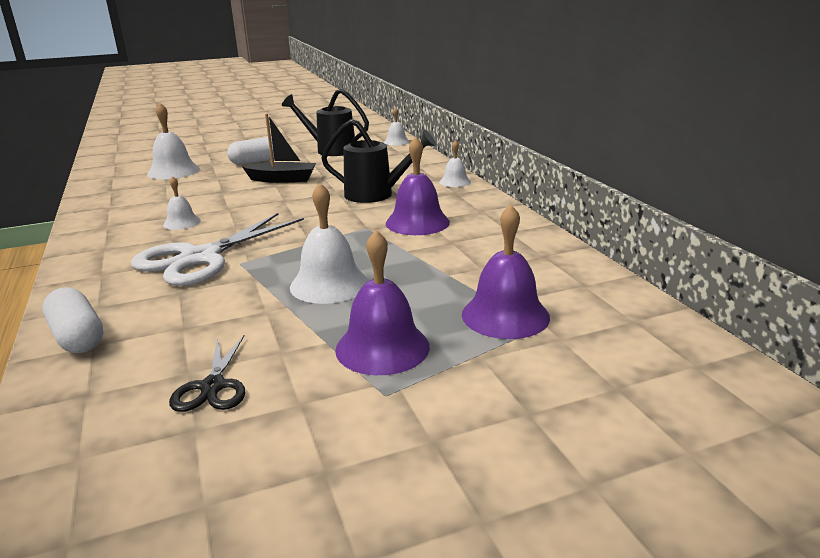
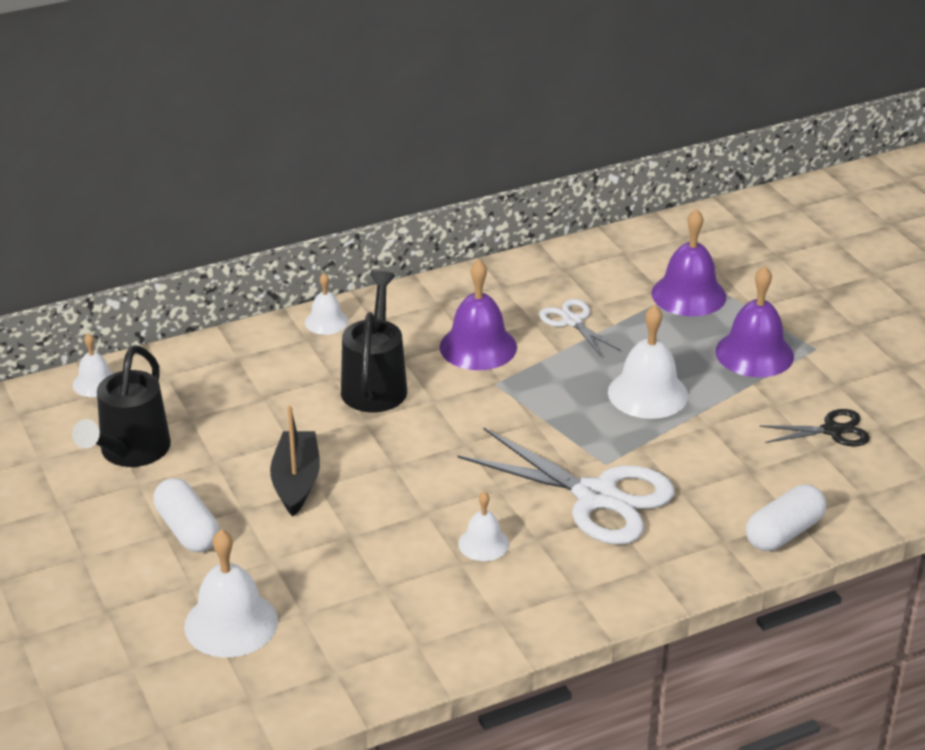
camera: 95 degrees left, 10 degrees up
none -> white scissors [539,299,620,356]

